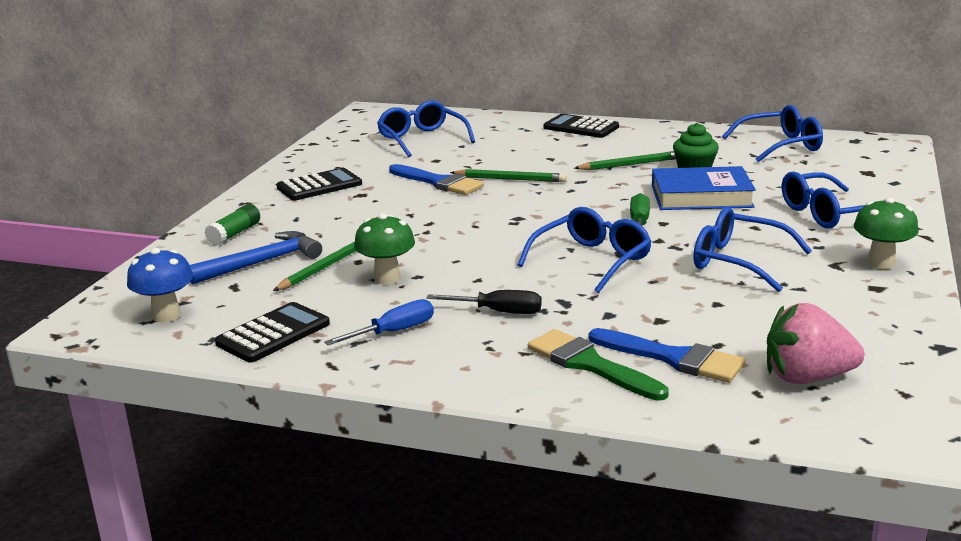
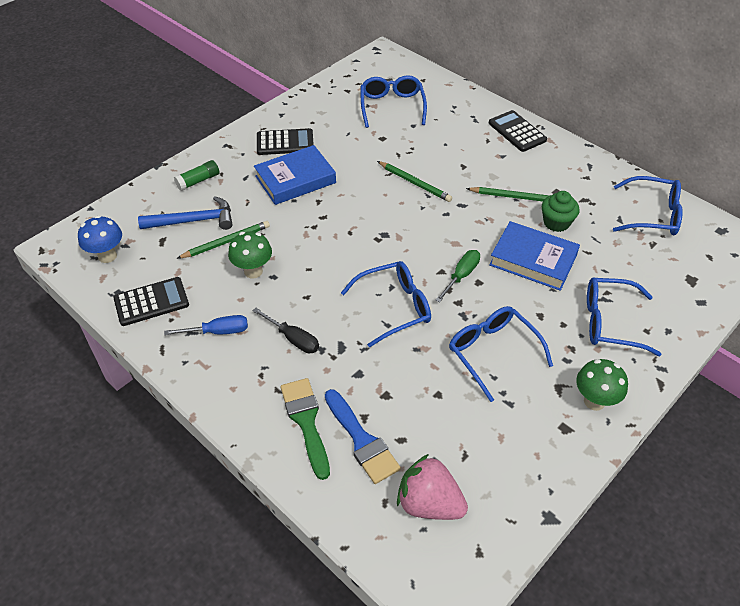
camera: 25 degrees right, 25 degrees up
blue brush [389,164,484,195] -> none
none -> blue book [254,145,336,205]

